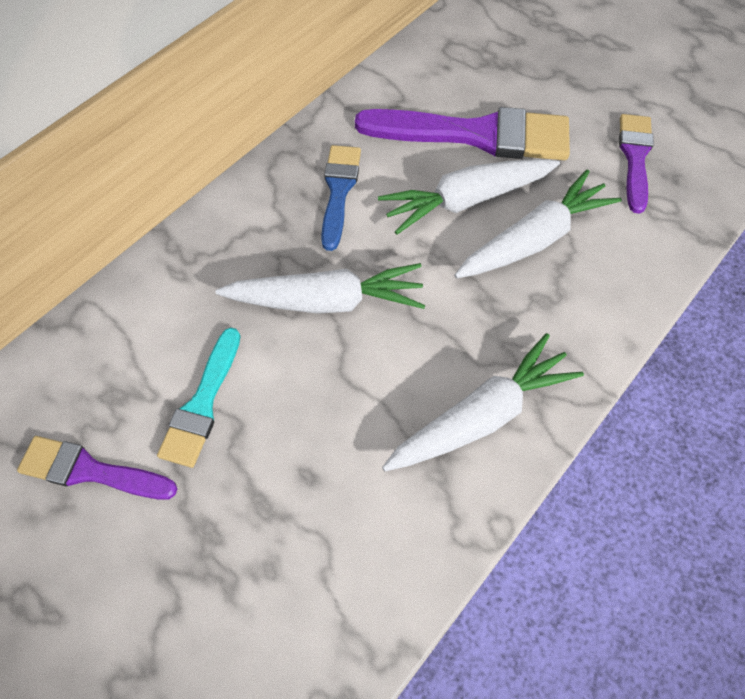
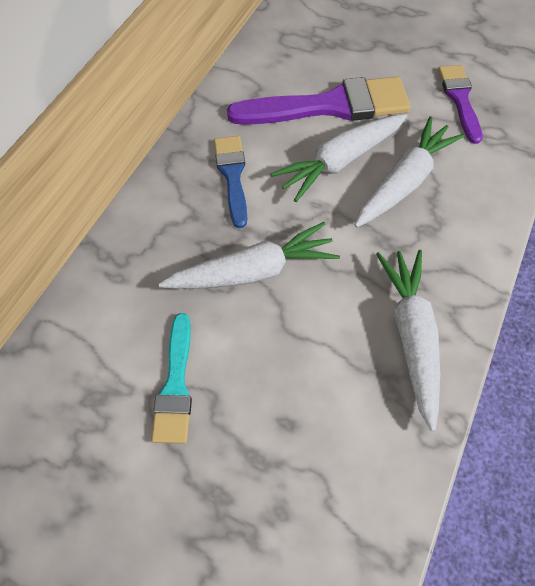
camera: 15 degrees left, 0 degrees up
purple brush [17,436,177,500] -> none
white carrot [382,333,584,471] -> white carrot turned 45 degrees counterclockwise [376,250,440,431]

